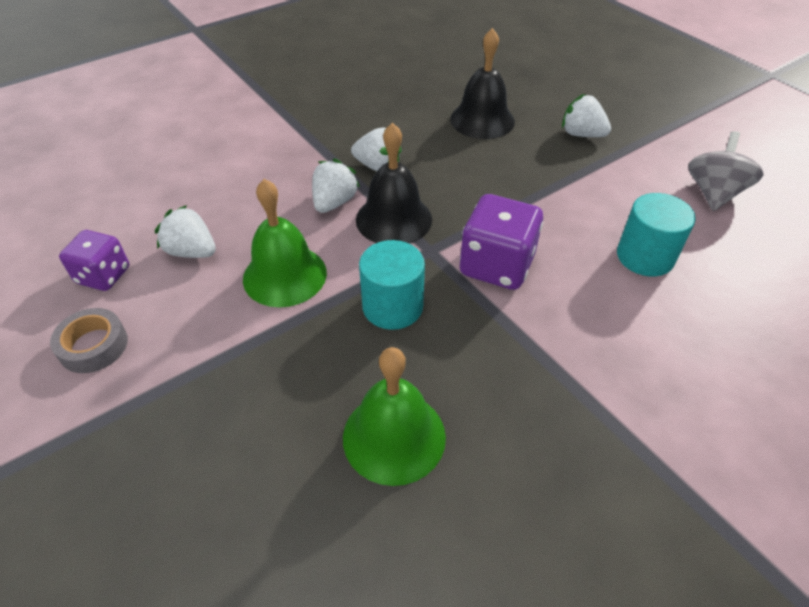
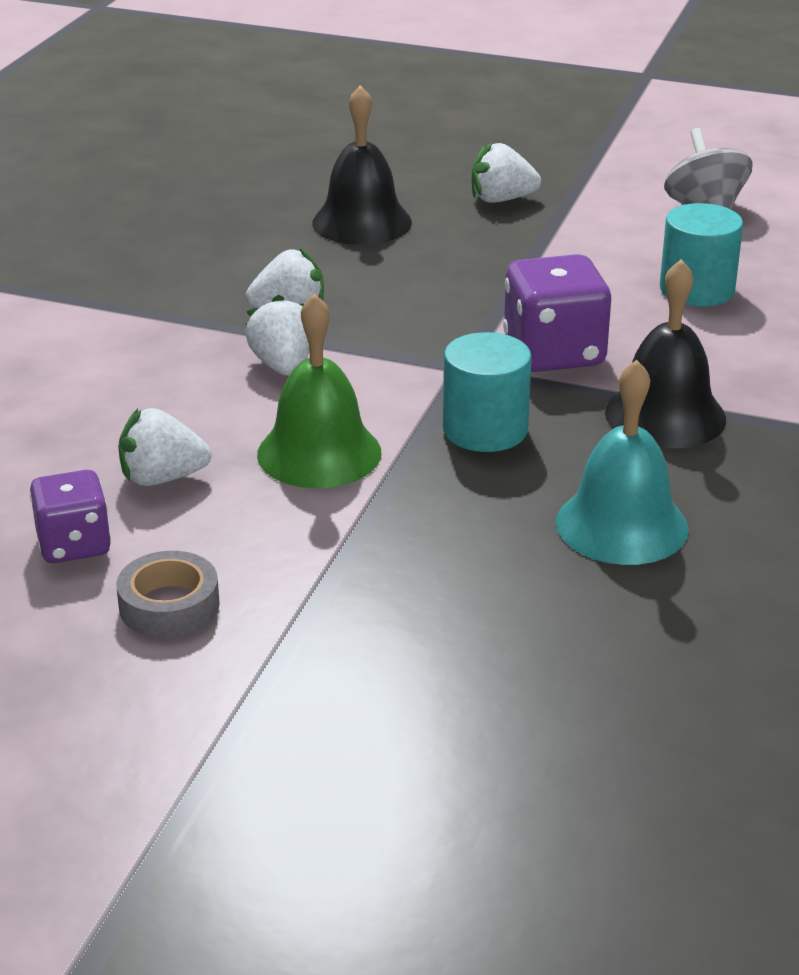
camera: 35 degrees left, 15 degrees down
green bell [343,347,446,486] -> turquoise bell [556,360,689,565]
black bell [356,123,432,244] -> black bell moved to [605,259,726,448]

